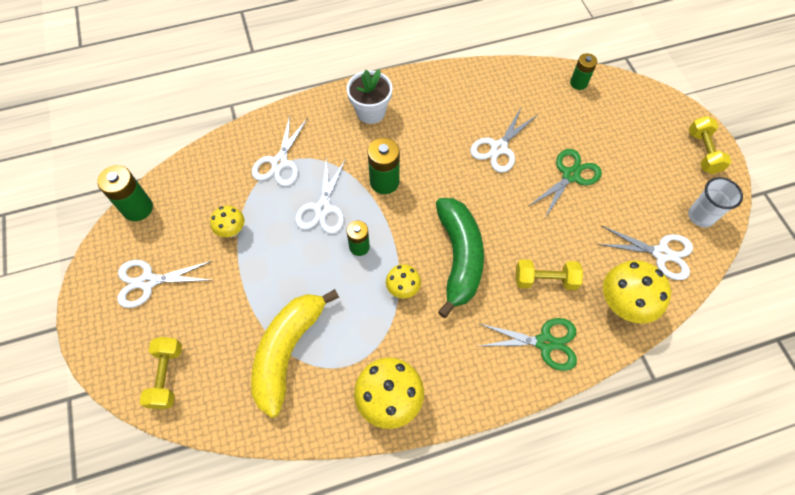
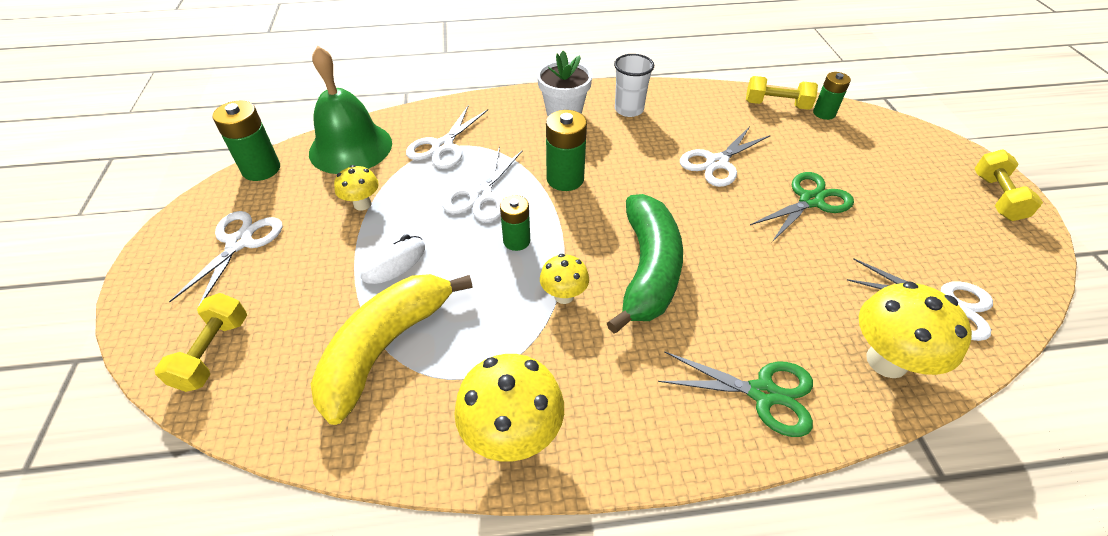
camera: 10 degrees right, 15 degrees down
white scissors [117,260,212,308] -> white scissors turned 105 degrees clockwise [169,211,283,307]
yellow dumbbell [516,259,583,290] -> yellow dumbbell moved to [746,76,818,110]
white cup [688,177,743,227] -> white cup moved to [614,54,654,117]
none -> green bell [309,46,392,174]
none -> white mouse [361,234,425,284]

